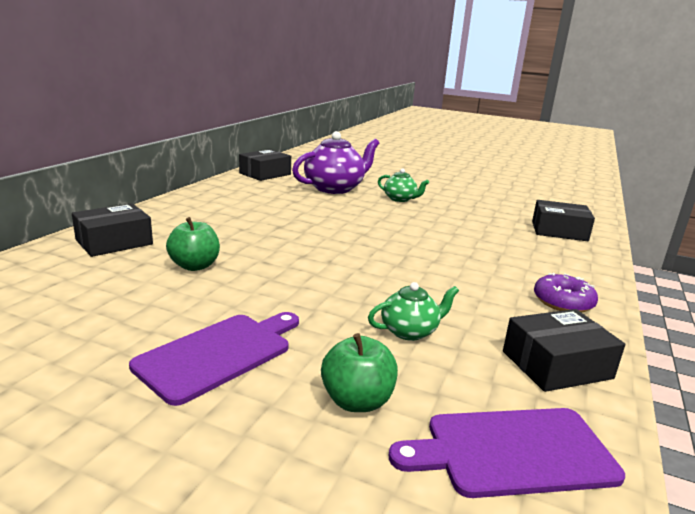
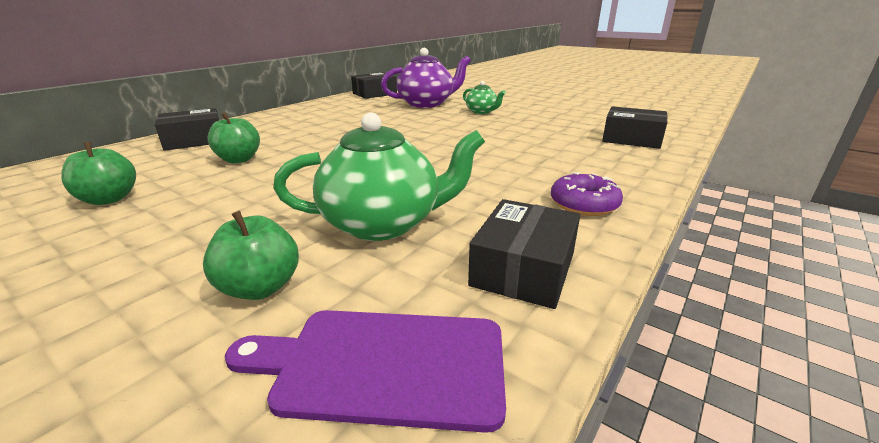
camera: 15 degrees right, 5 degrees up
purple cutting board [129,312,299,406] -> none
green teapot [368,282,459,341] -> green teapot [273,113,485,241], size x1.89
black box [503,309,625,392] -> black box turned 60 degrees counterclockwise [468,199,580,309]
none -> green apple [61,142,136,205]

